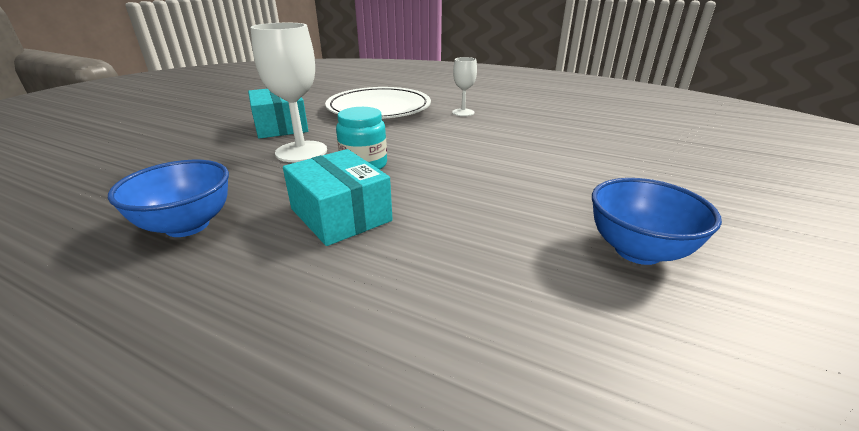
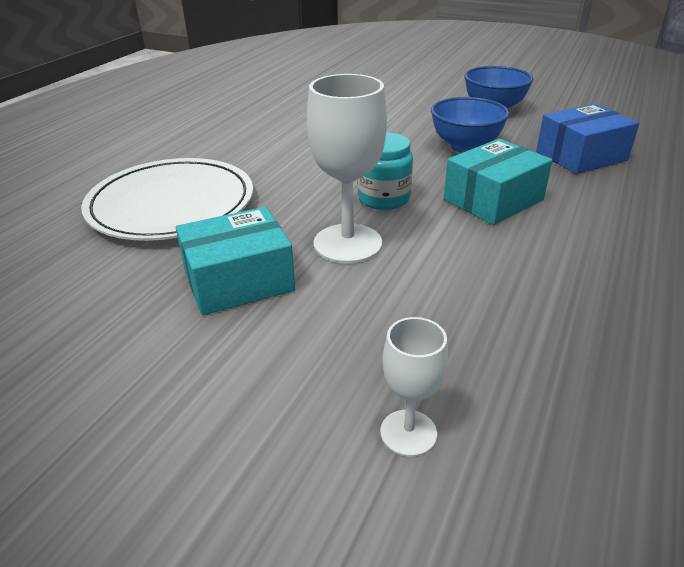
camera: 90 degrees left, 5 degrees up
blue bowl [108,160,229,237] -> blue bowl moved to [431,97,509,153]
white goblet [452,57,477,116] -> white goblet moved to [380,317,448,457]
none -> blue box [536,104,639,174]

